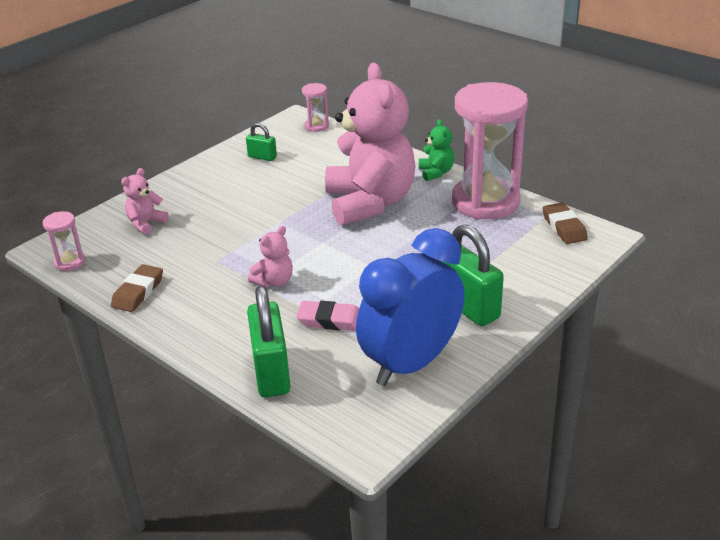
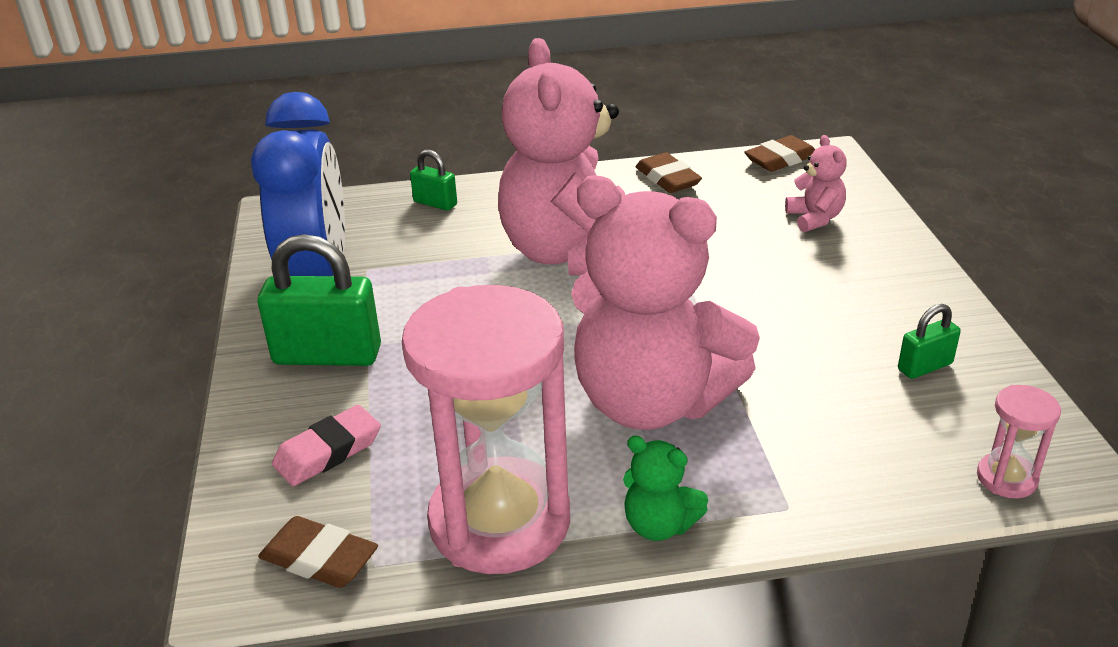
camera: 130 degrees right, 0 degrees up
pink hourglass [43,211,85,271] -> brown eraser [744,135,815,172]
green padlock [247,285,291,397] -> green padlock [410,150,457,211], size x0.52
pink teddy bear [248,226,293,287] -> pink teddy bear [498,38,625,276], size x2.45
pink eraser [296,301,359,331] -> pink eraser moved to [272,405,381,486]

